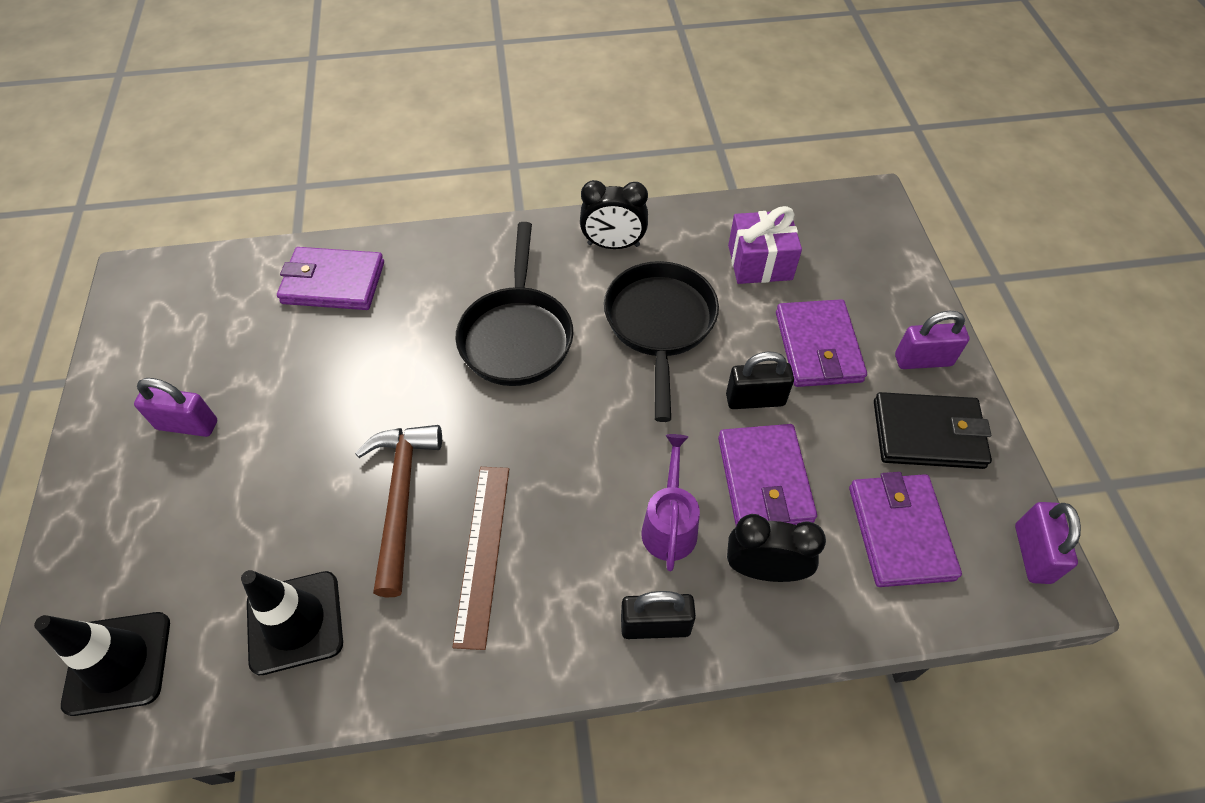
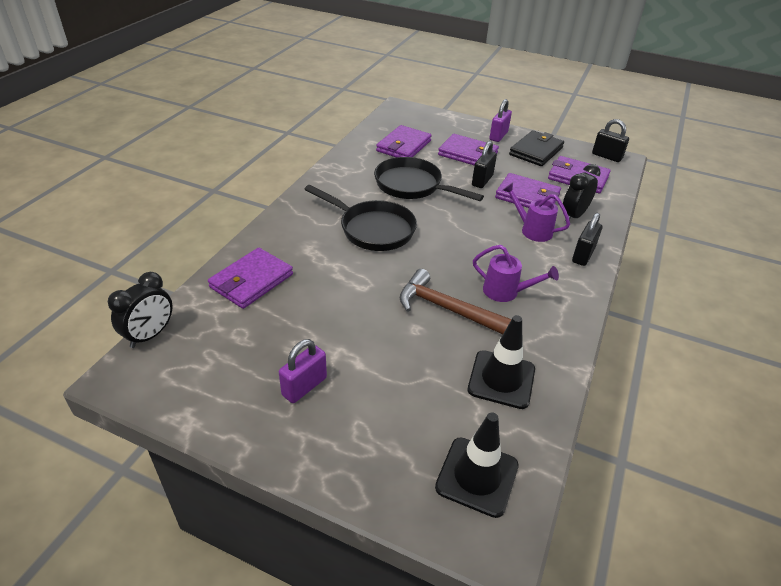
camera: 60 degrees left, 15 degrees down
brown ruler [452,467,509,650] -> purple watering can [473,245,559,302]
black clock [580,180,648,249] -> black clock moved to [108,272,173,348]
purple gift [728,206,802,284] -> purple wallet [376,125,432,158]
purple padlock [1015,502,1081,584] -> black padlock [592,119,629,162]

